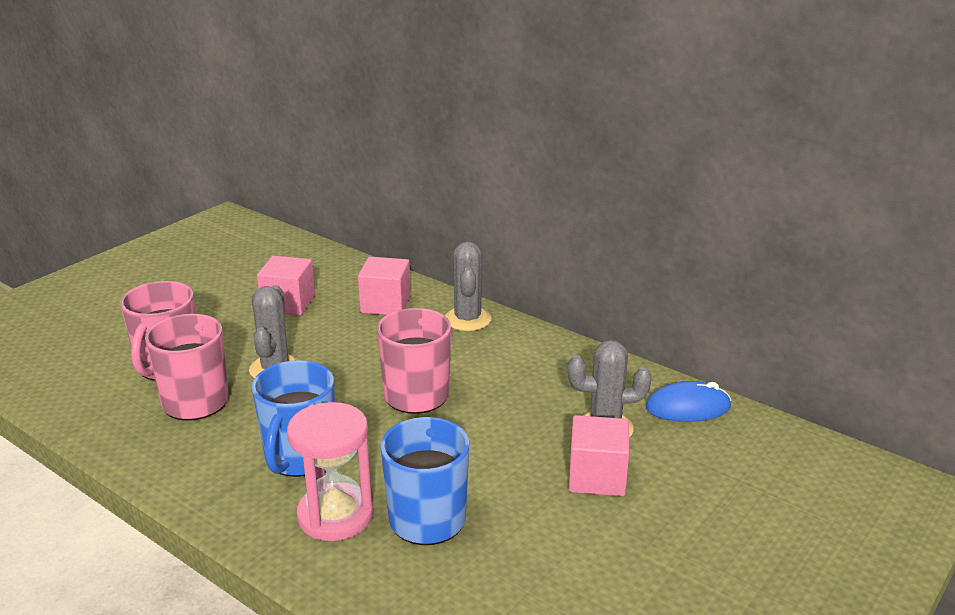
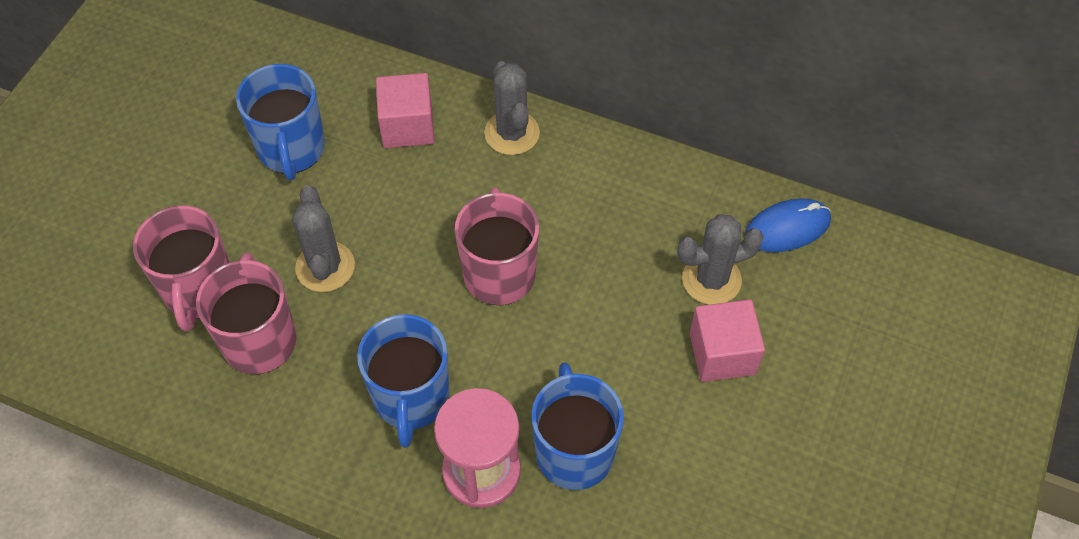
camera: 15 degrees left, 30 degrees up
pink cube [257,256,315,316] -> blue mug [236,64,325,180]

